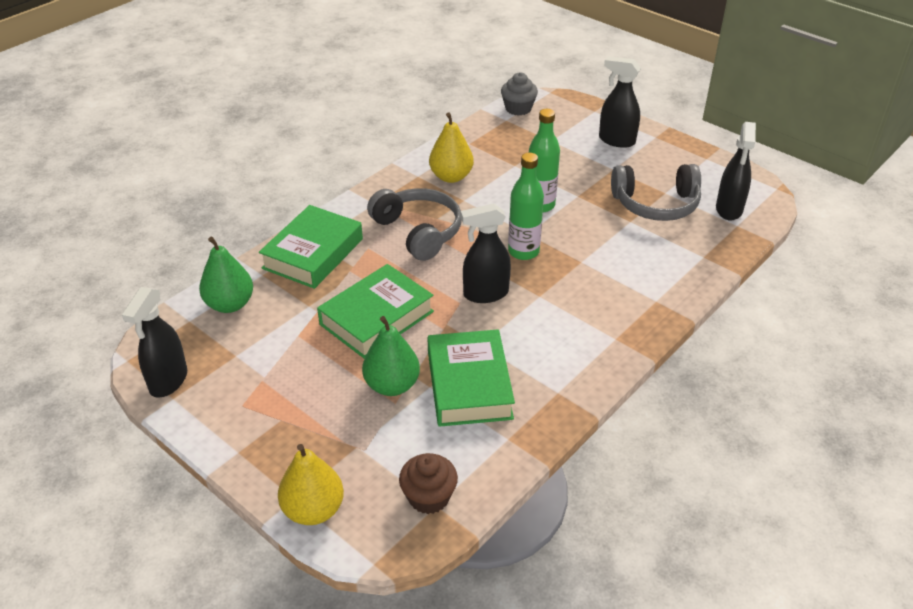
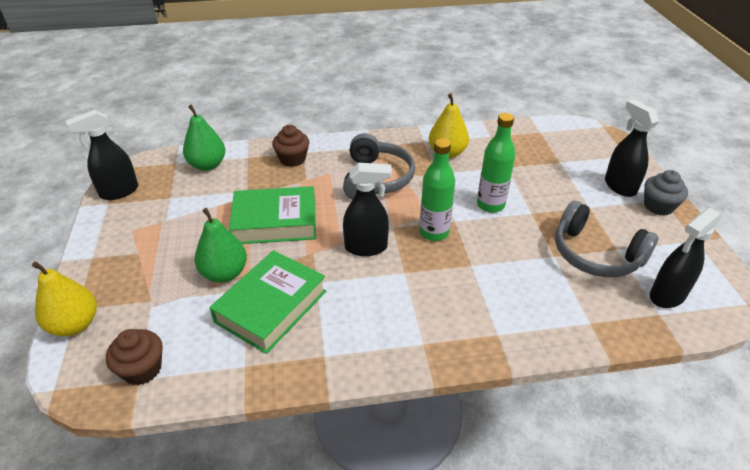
camera: 40 degrees right, 0 degrees up
green book [259,205,363,289] -> brown cupcake [272,125,309,167]
black spray bottle [461,203,511,303] -> black spray bottle turned 150 degrees clockwise [343,163,392,256]
grey cupcake [501,73,538,116] -> grey cupcake moved to [644,170,688,215]

